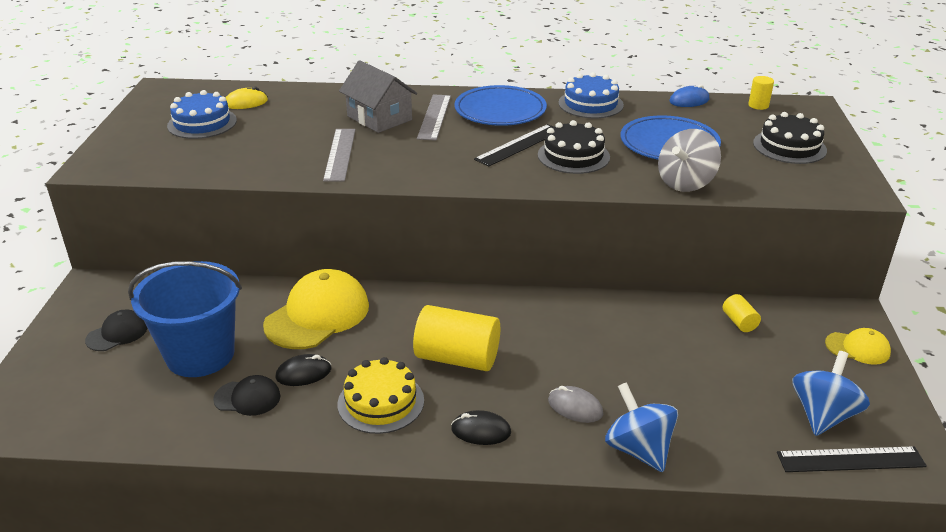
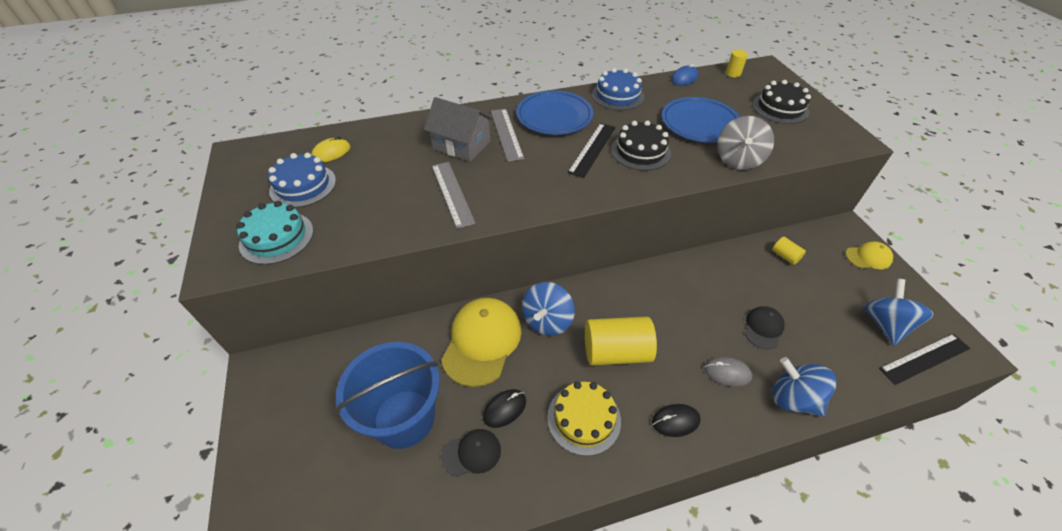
camera: 20 degrees left, 15 degrees up
black cap [85,310,147,351] -> black cap moved to [745,306,785,350]
none -> turquoise cake [236,201,314,265]
none -> blue spinning top [522,282,575,336]

